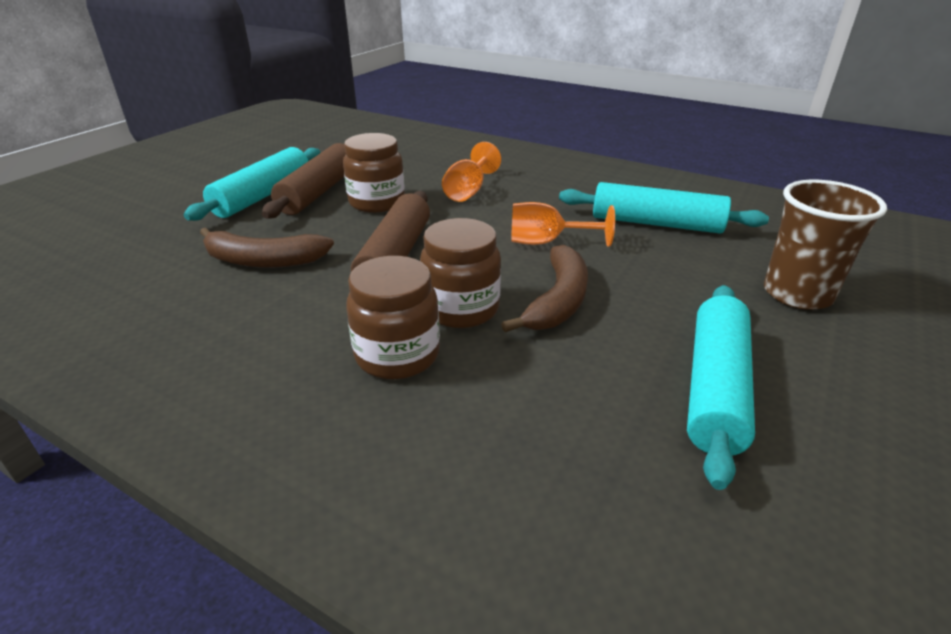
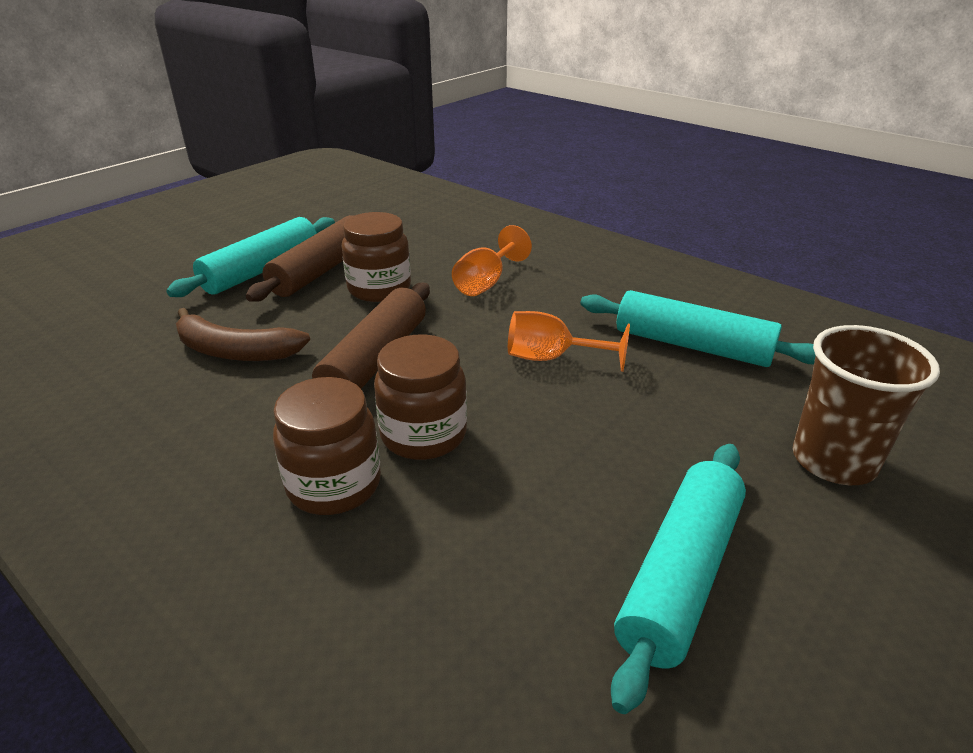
camera: 10 degrees right, 0 degrees up
brown banana [501,245,588,332] -> none

